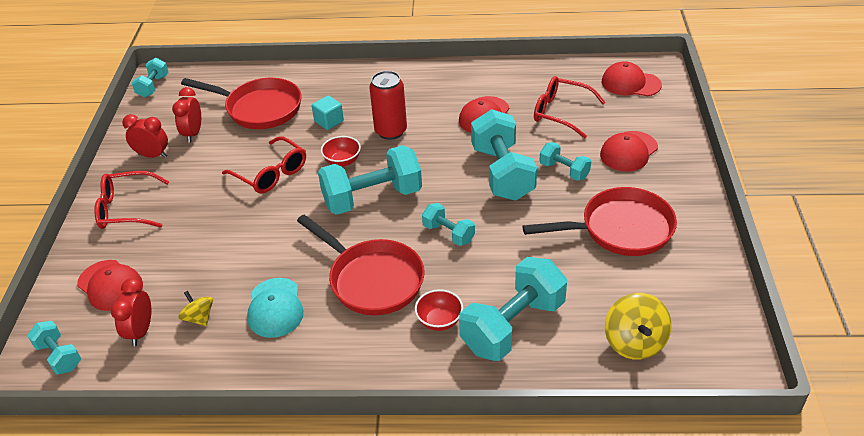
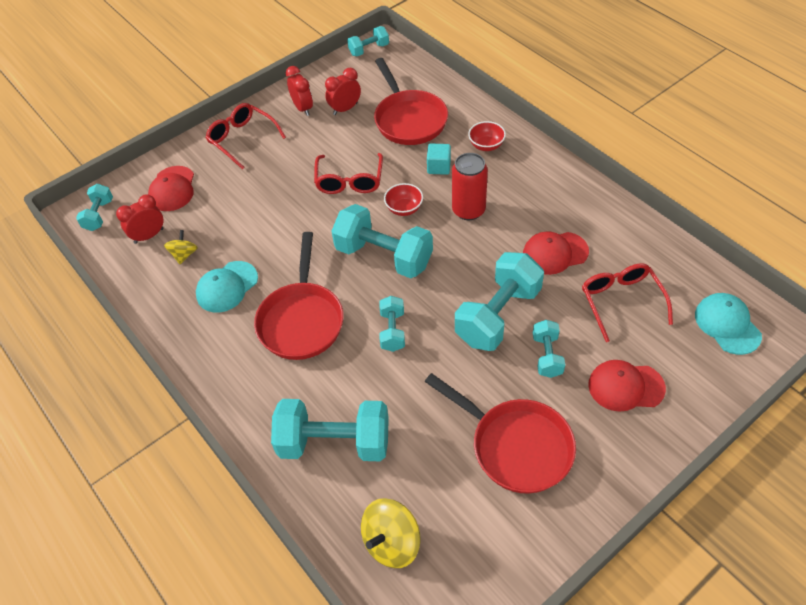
camera: 50 degrees right, 10 degrees up
red bowl [415,289,463,331] -> red bowl moved to [468,121,506,151]
red cap [602,61,662,96] -> turquoise cap [695,293,762,355]

